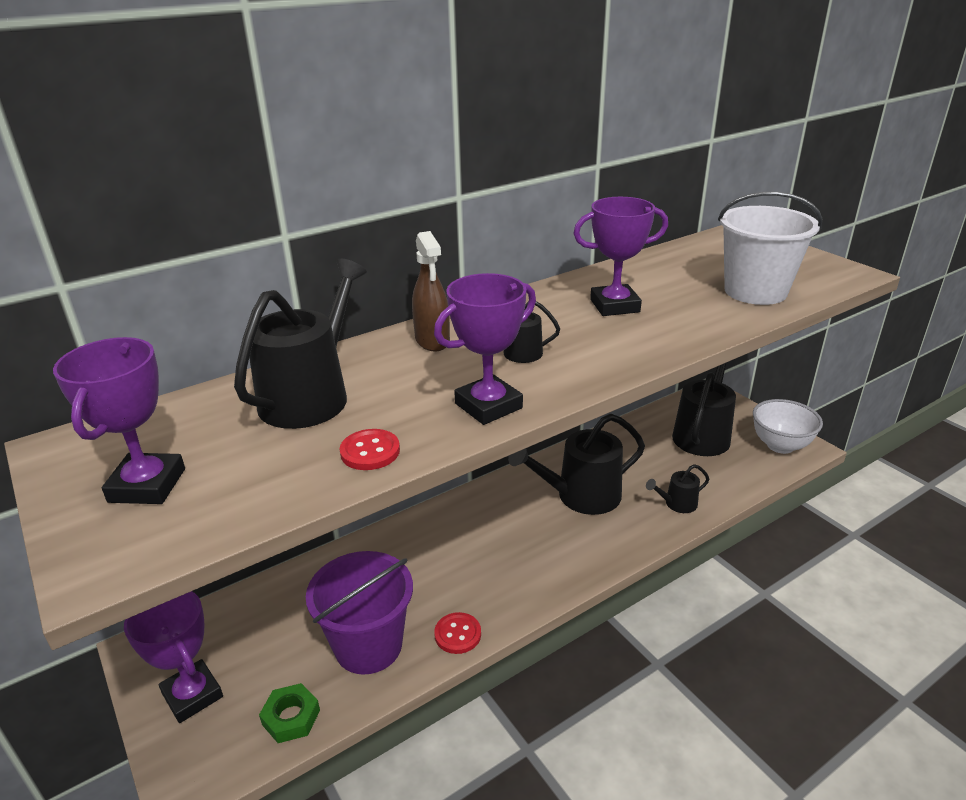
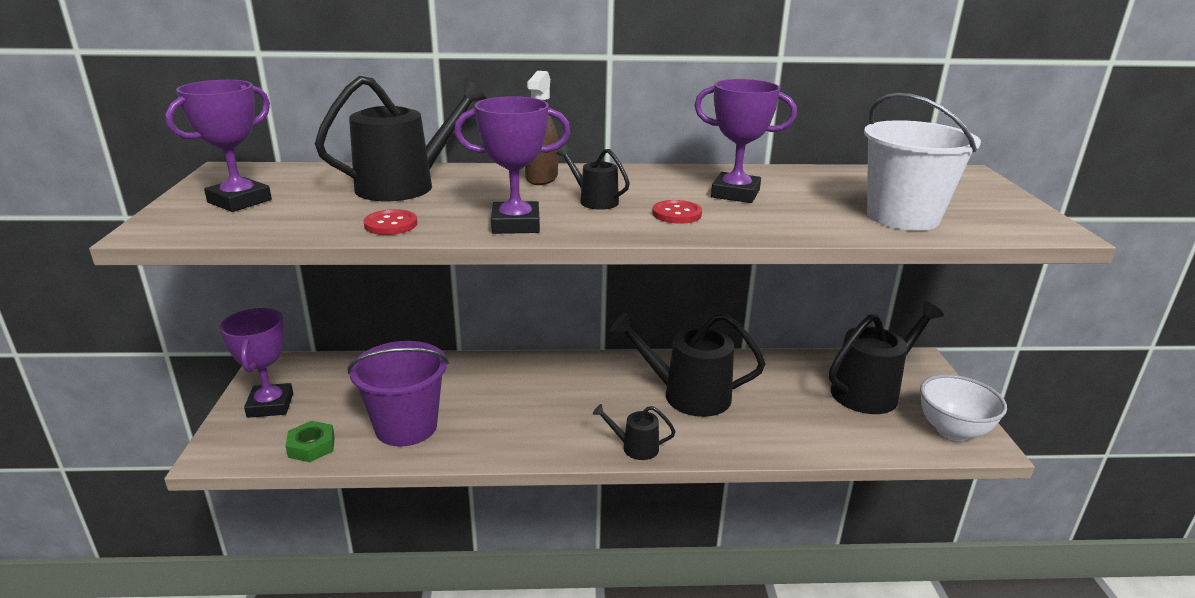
camera: 30 degrees right, 5 degrees down
red button [434,612,481,654] -> red button moved to [653,200,702,224]
black watering can [646,464,709,513] -> black watering can moved to [593,404,676,460]

